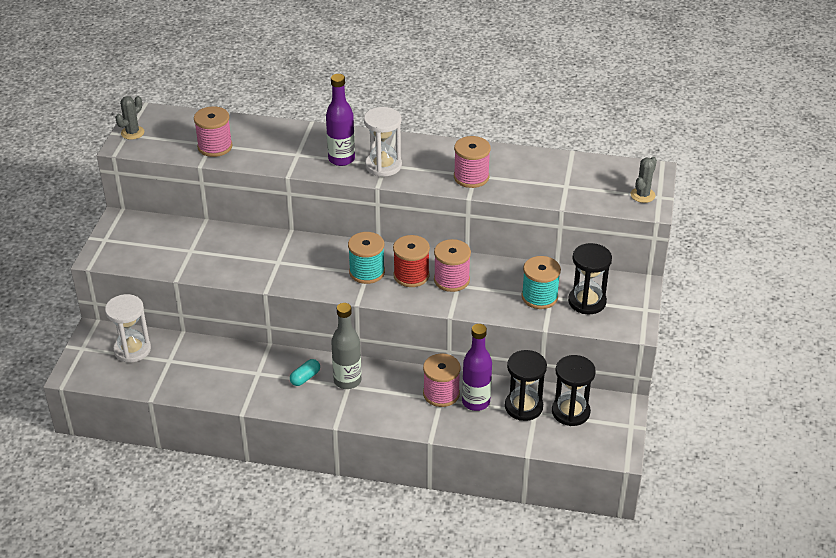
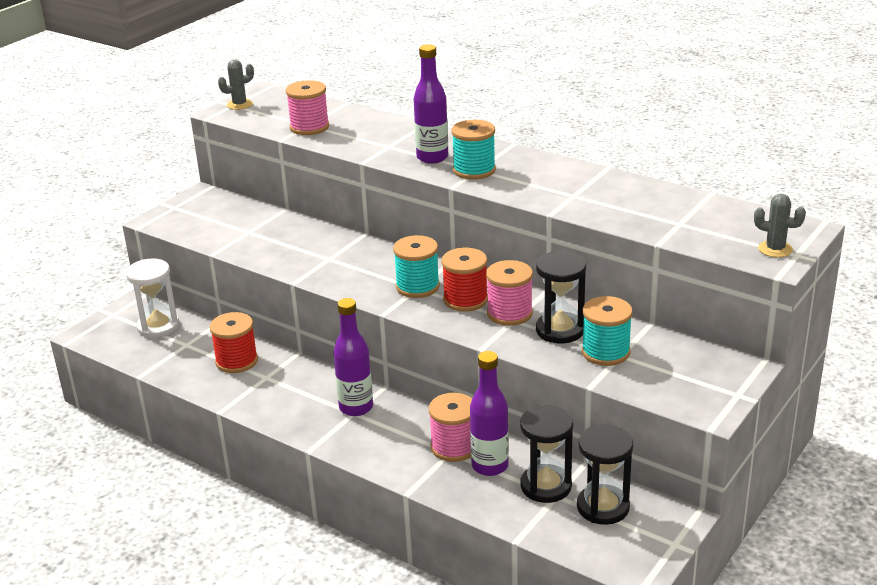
camera: 25 degrees right, 10 degrees down
turquoise capsule [290,359,320,386] -> none
grey bottle [331,303,361,389] -> purple bottle [333,298,373,416]
white hourglass [364,107,402,177] -> turquoise spool [452,120,496,180]
pink spool [454,136,491,188] -> none
black hourglass [568,243,612,314] -> black hourglass moved to [536,251,586,343]
grey cactus [631,157,657,203] -> grey cactus turned 60 degrees clockwise [754,194,806,257]
none -> red spool [210,312,258,373]

